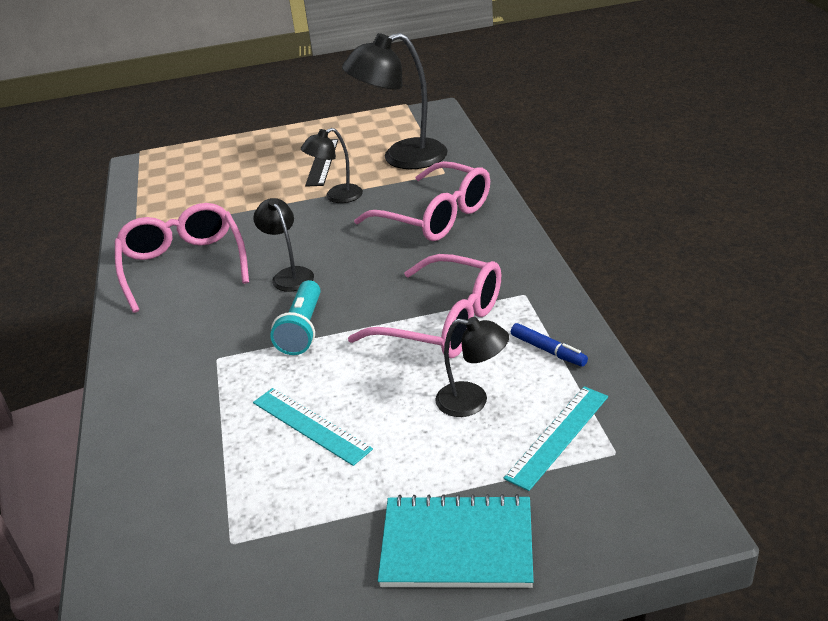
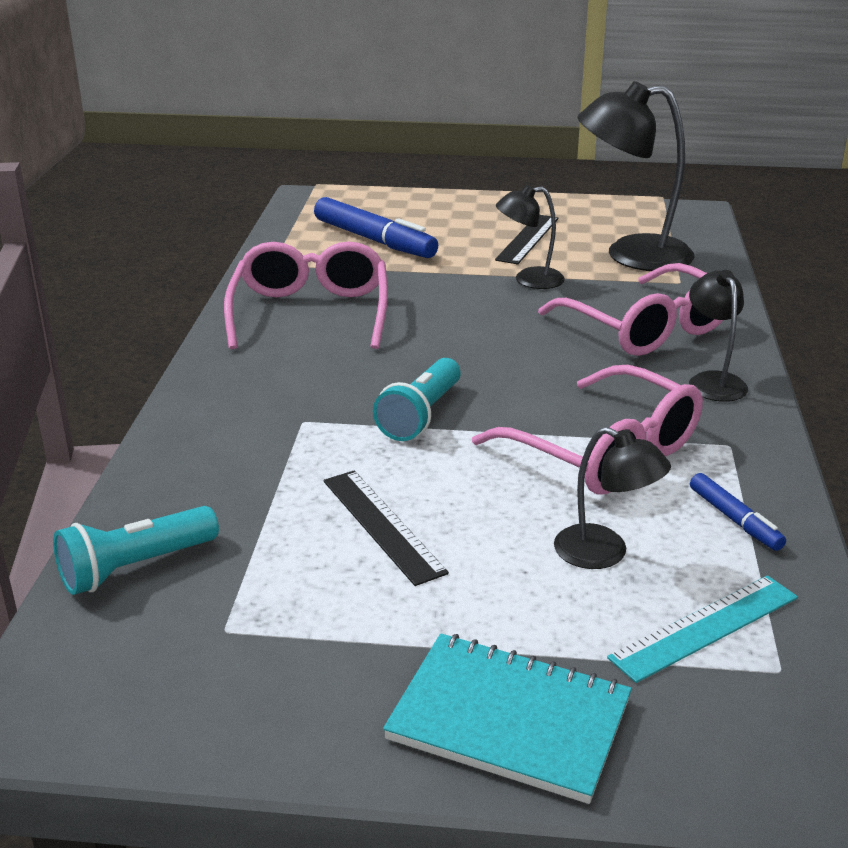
camera: 15 degrees right, 5 degrees down
black lamp [253,198,314,292] -> black lamp moved to [689,270,748,402]
turquoise ruler [253,388,373,466] -> black ruler [323,471,449,586]
none -> turquoise flashlight [53,506,219,595]
none -> blue marker [314,197,438,258]

